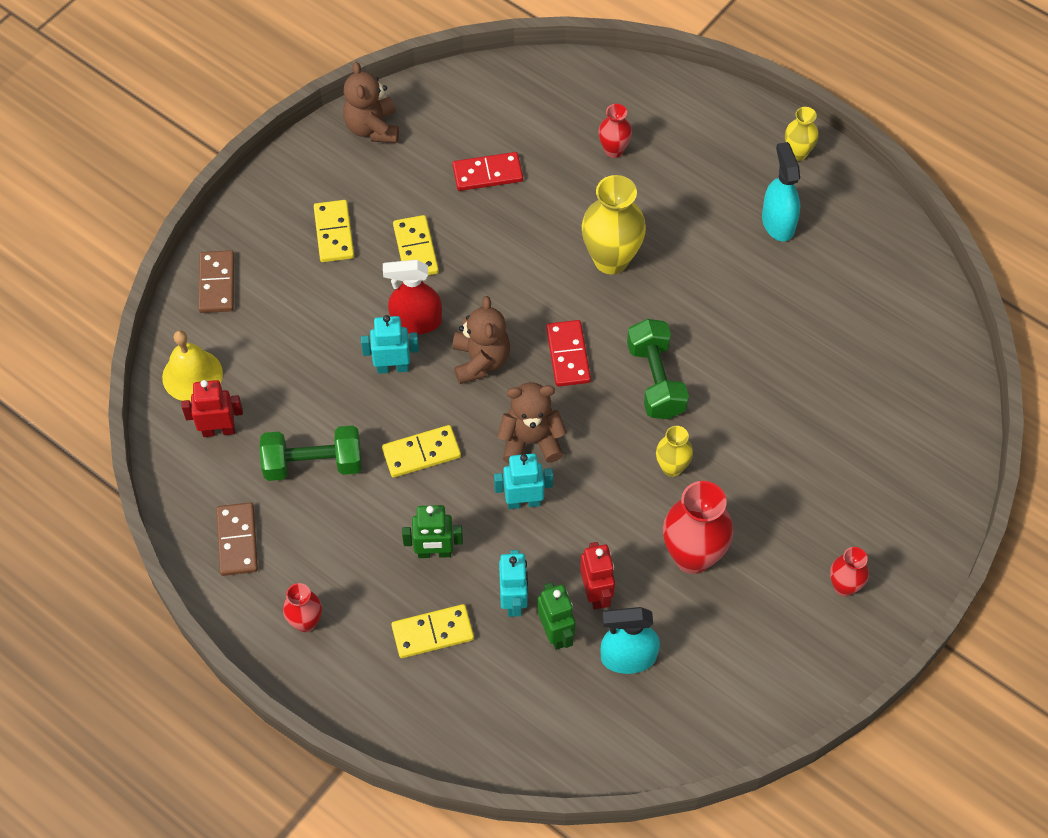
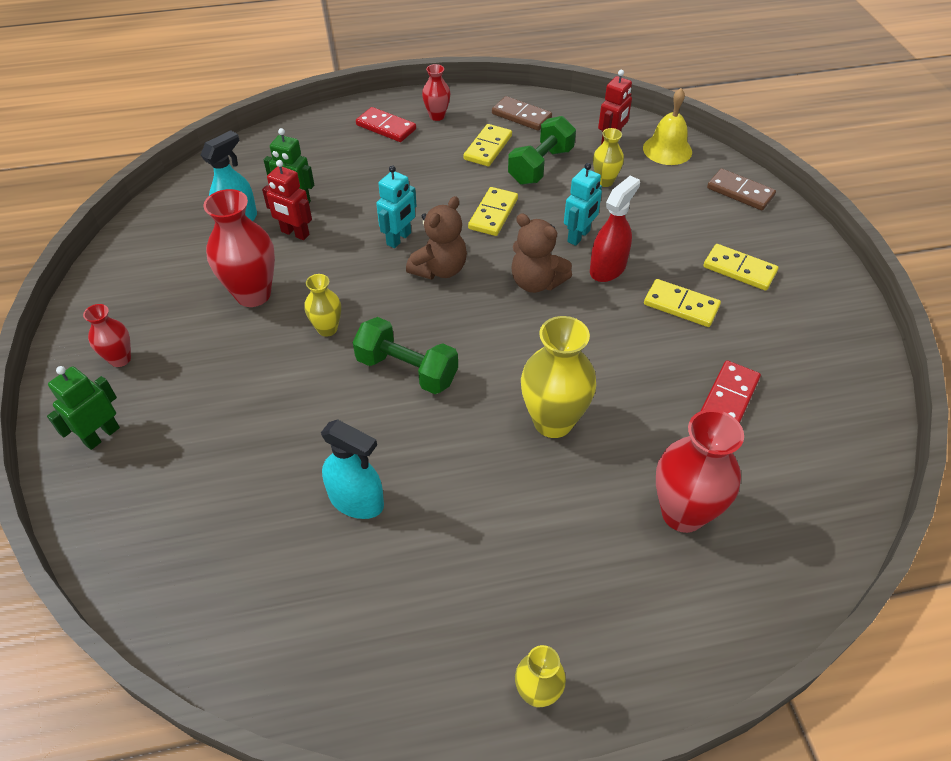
camera: 130 degrees right, 10 degrees down
brown teddy bear [343,62,399,143] -> none
yellow domino [391,604,474,658] -> yellow domino moved to [464,124,512,166]
green robot [402,505,463,558] -> green robot moved to [47,366,120,450]
turquoise robot [499,550,528,617] -> none
red domino [546,320,591,387] -> red domino moved to [356,107,416,142]
red vase [598,104,632,158] -> red vase [656,409,744,533], size x1.82
turquoise spray bottle [762,142,800,241] -> turquoise spray bottle moved to [321,419,384,519]
none -> yellow vase [593,128,624,187]

